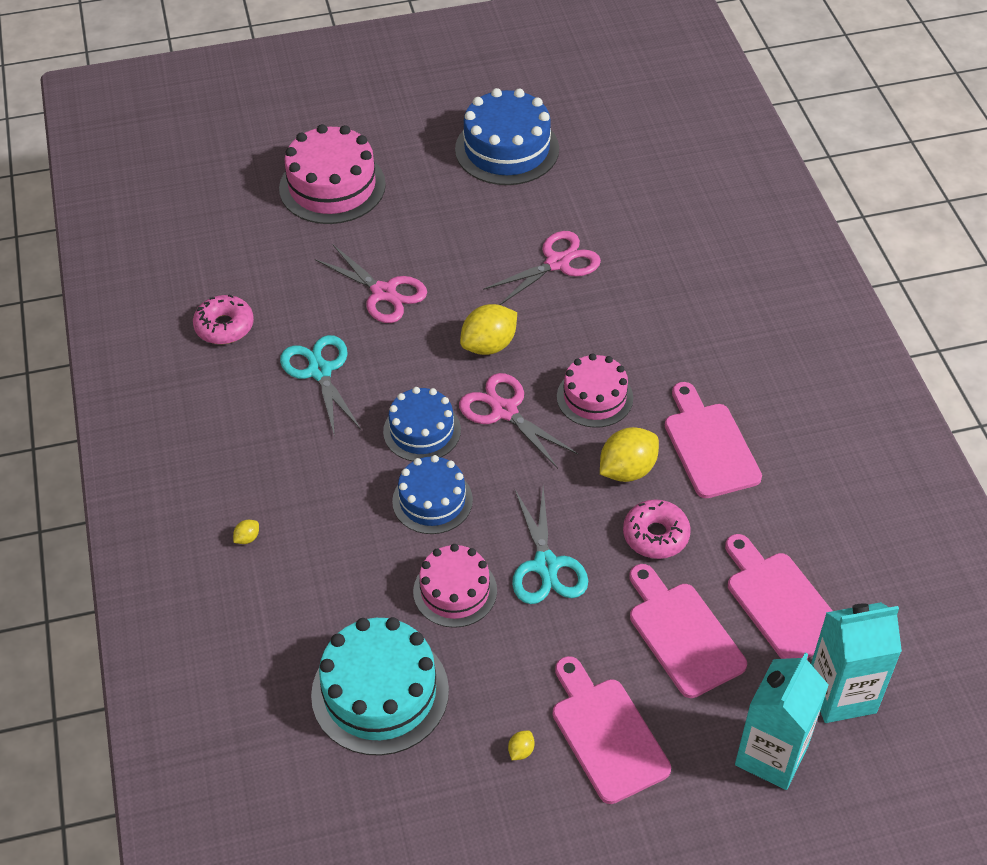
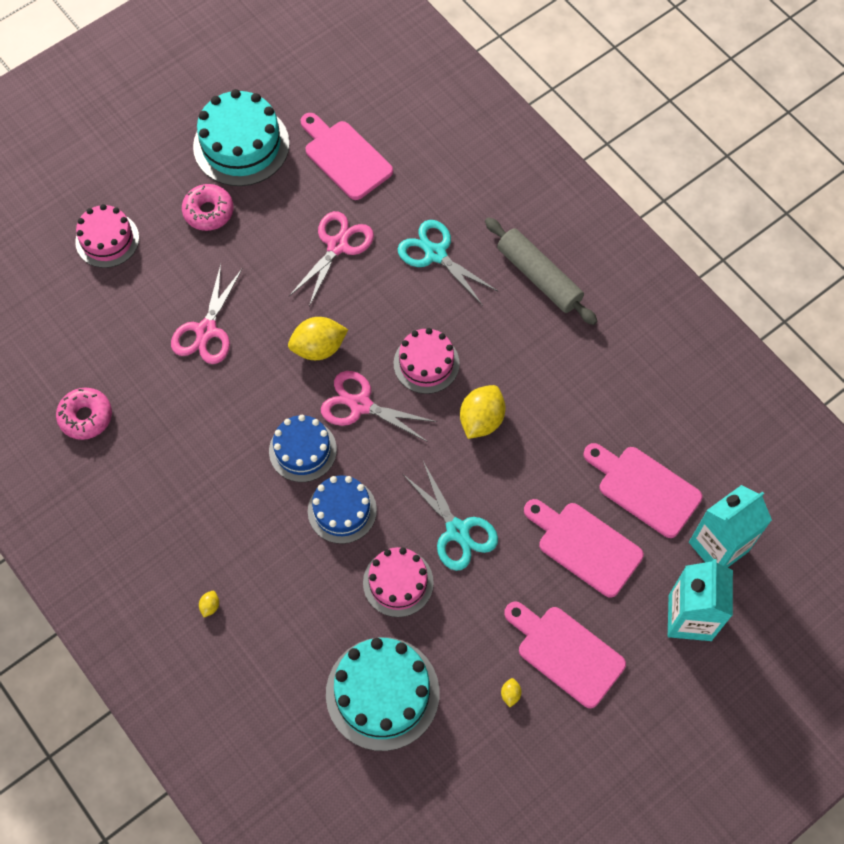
camera: 25 degrees left, 15 degrees up
pink cake [279,124,386,224] -> pink cake [75,204,139,268], size x0.64
turquoise scissors [280,335,361,437] -> turquoise scissors moved to [398,220,498,306]
pink scissors [315,245,427,323] -> pink scissors turned 90 degrees clockwise [171,264,243,364]
blue cake [455,88,559,185] -> turquoise cake [193,89,290,186]
yellow lemon [460,304,517,355] -> yellow lemon turned 45 degrees clockwise [288,317,348,360]
pink donut [623,499,691,559] -> pink donut moved to [182,184,234,231]
pink cutting board [665,382,762,498] -> pink cutting board moved to [300,113,393,200]
none -> grey rolling pin [485,217,597,325]

